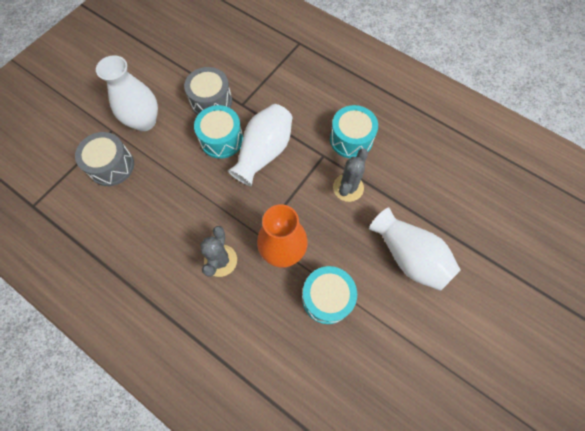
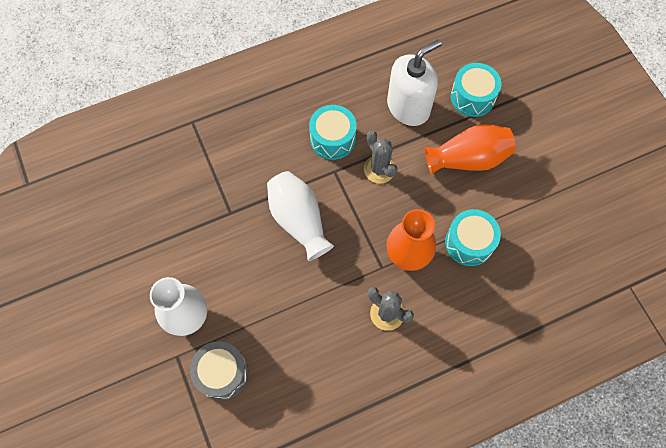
camera: 60 degrees left, 0 degrees up
grey drum [184,67,232,115] -> none
turquoise drum [194,105,243,159] -> turquoise drum moved to [450,63,502,117]
white vase [369,208,461,291] -> orange vase [425,124,516,175]
none -> white soap dispenser [387,39,442,126]

